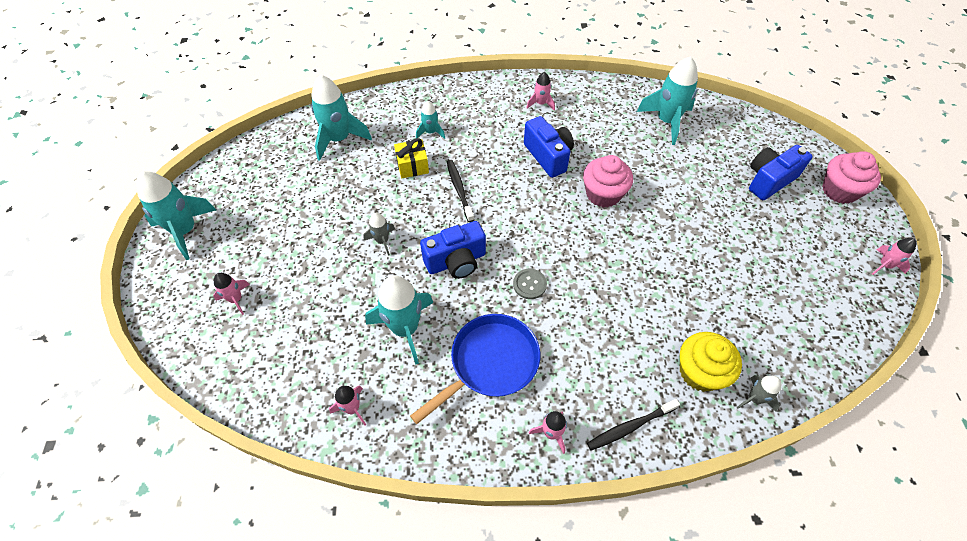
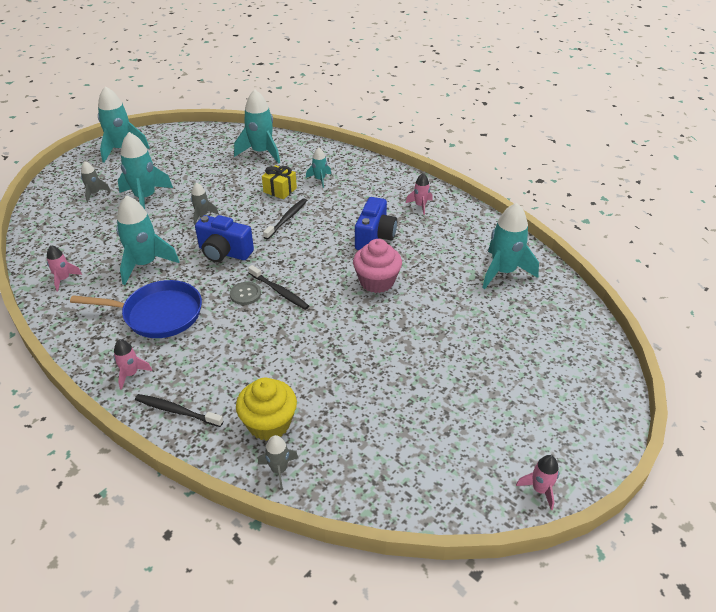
camera: 45 degrees right, 15 degrees down
pink rocket [213,273,250,315] -> grey rocket [81,161,111,202]
blue camera [749,145,813,200] -> none
pink cupcake [822,151,881,204] -> none
none -> turquoise rocket [118,132,173,209]
none -> black toothbrush [248,265,309,310]

